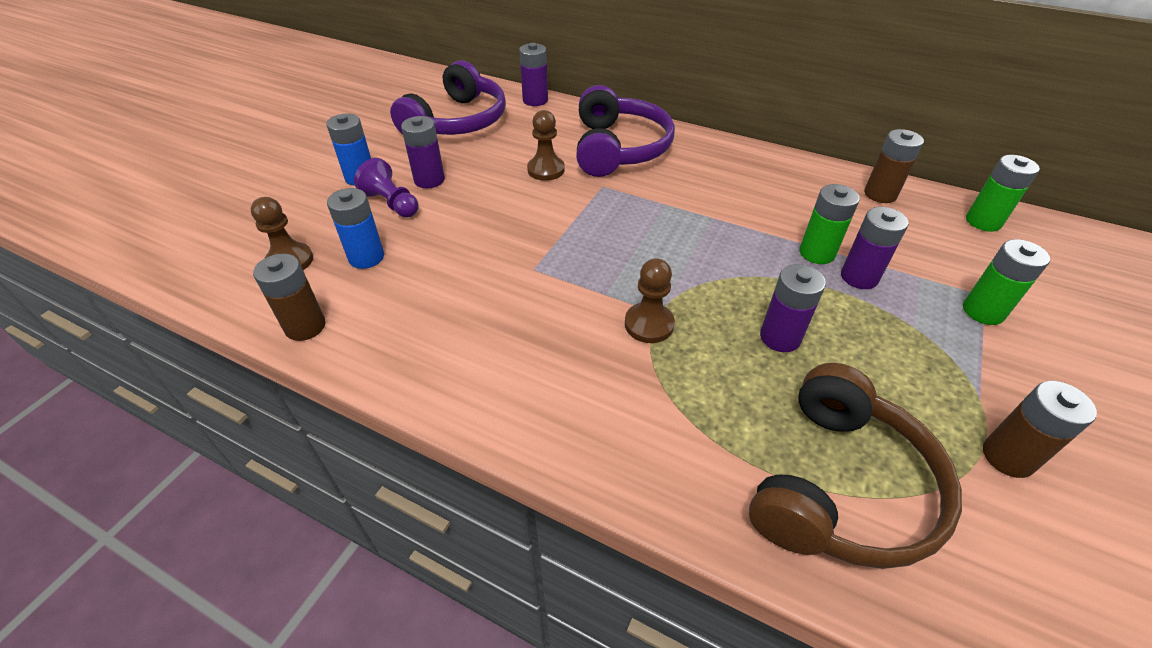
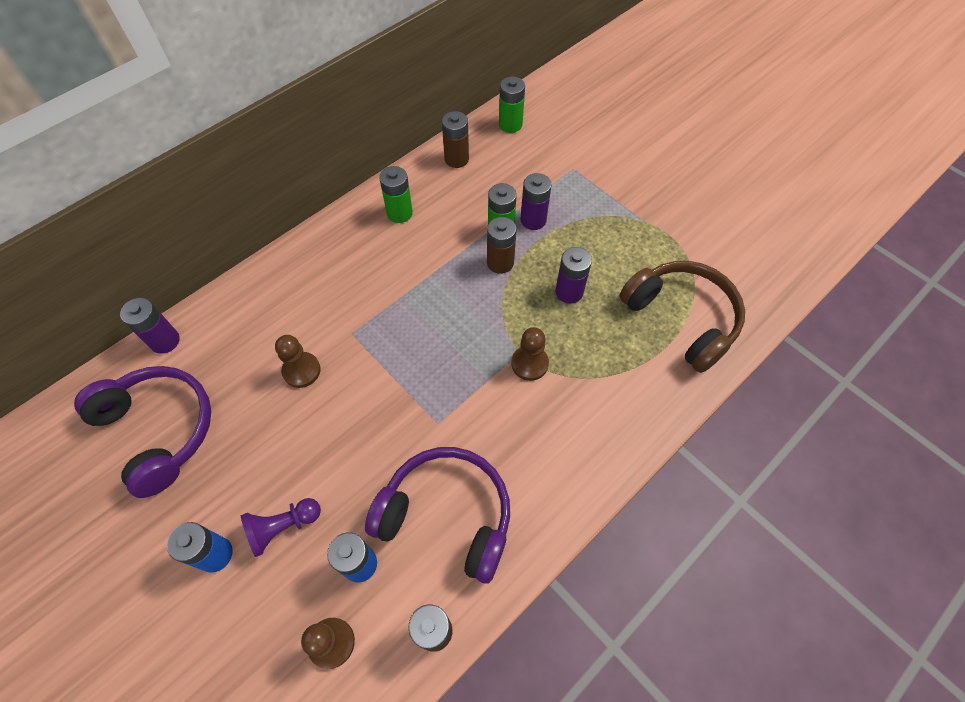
camera: 70 degrees left, 15 degrees up
purple battery [401,116,445,188] -> none
purple headphones [576,85,675,177] -> purple headphones moved to [365,447,510,583]
green battery [963,239,1050,325] -> green battery moved to [379,166,413,223]
brown battery [983,381,1097,478] -> brown battery moved to [487,217,517,274]

